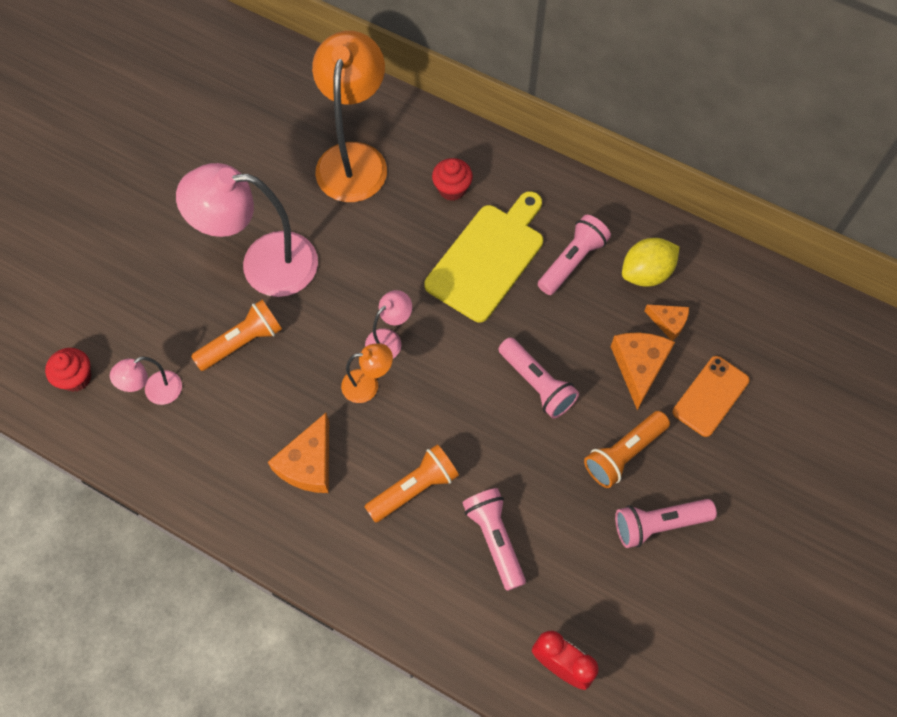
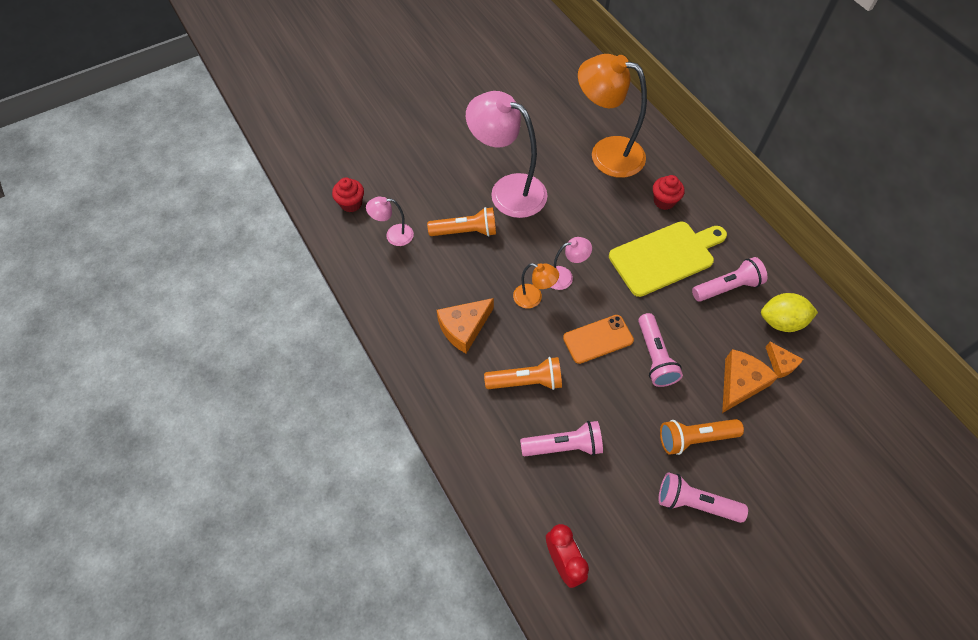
camera: 30 degrees right, 5 degrees down
orange lamp [312,31,387,202] -> orange lamp turned 105 degrees counterclockwise [578,54,647,178]
pink flashlight [462,488,526,591] -> pink flashlight turned 75 degrees clockwise [520,421,603,456]
orange phone [673,356,750,437] -> orange phone moved to [563,315,634,364]

